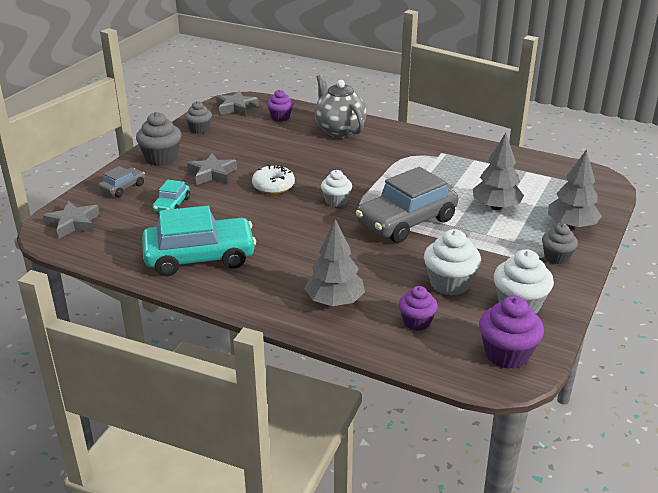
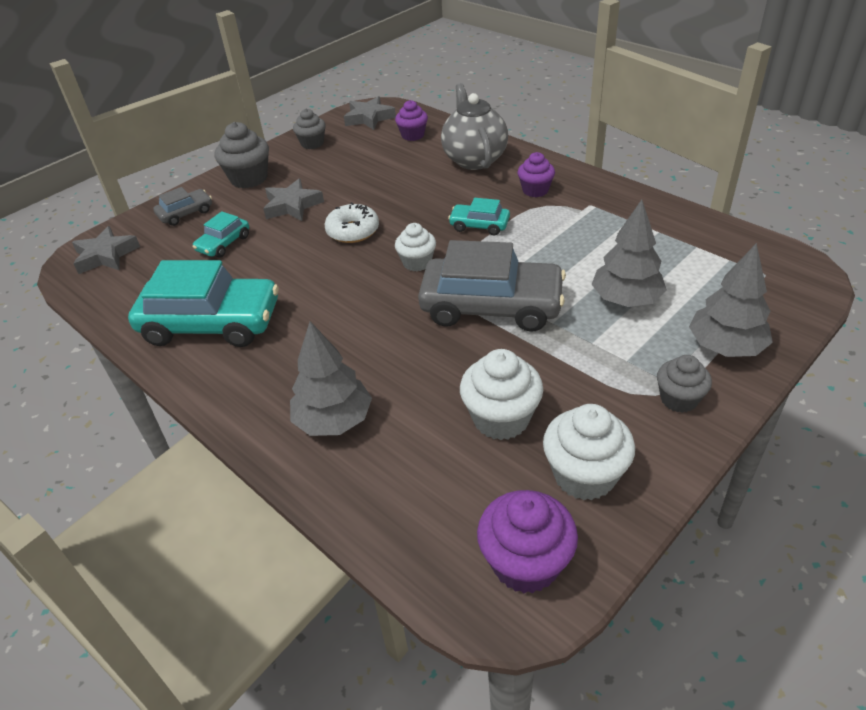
camera: 20 degrees right, 10 degrees up
grey car [356,167,458,243] -> grey car turned 150 degrees counterclockwise [418,240,566,332]
purple cupcake [399,286,438,331] -> purple cupcake moved to [518,152,555,197]
none -> turquoise car [448,198,510,235]

